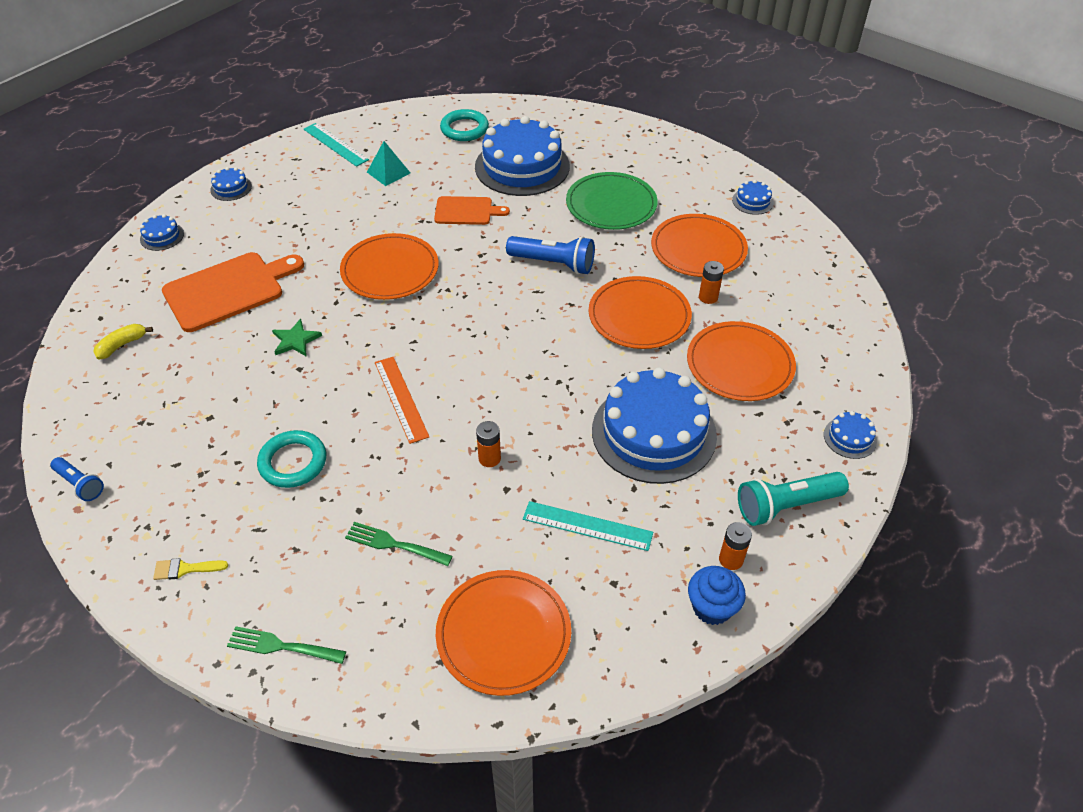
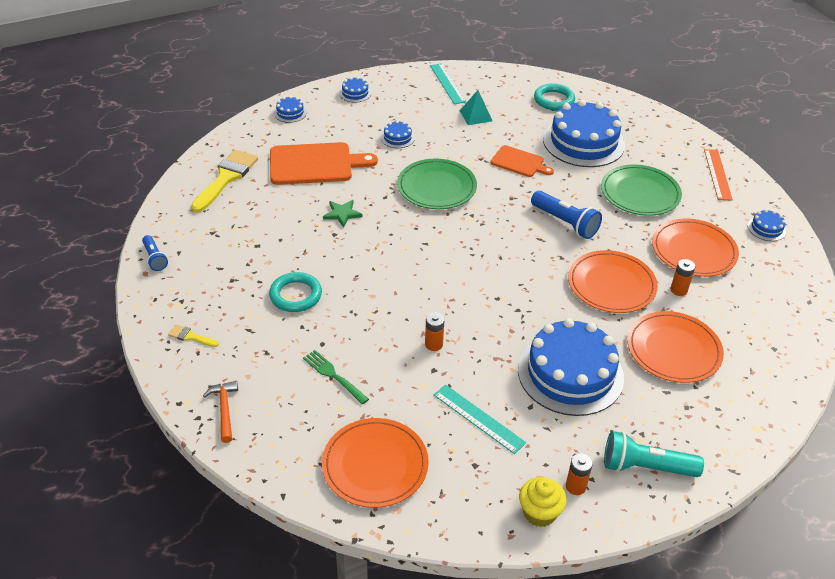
camera: 25 degrees right, 5 degrees down
yellow banana [93,324,153,360] -> yellow brush [191,150,258,213]
green fork [227,626,346,664] -> orange hammer [203,381,238,443]
orange plate [340,233,439,300] -> green plate [397,159,477,209]
orange ruler [375,357,429,444] -> orange ruler moved to [704,149,733,201]
blue cupcake [688,566,746,625] -> yellow cupcake [519,477,567,527]
blue cake [824,411,877,459] -> blue cake moved to [381,120,415,148]

